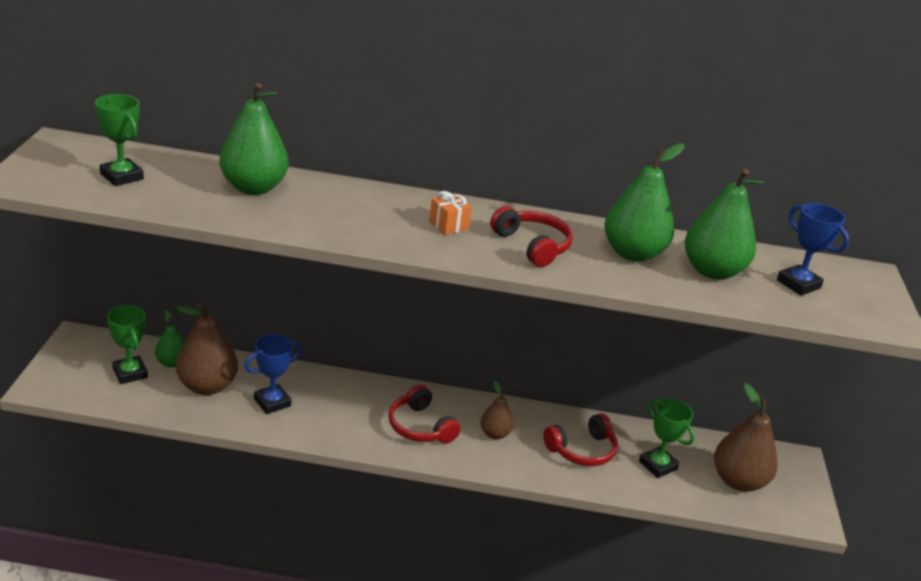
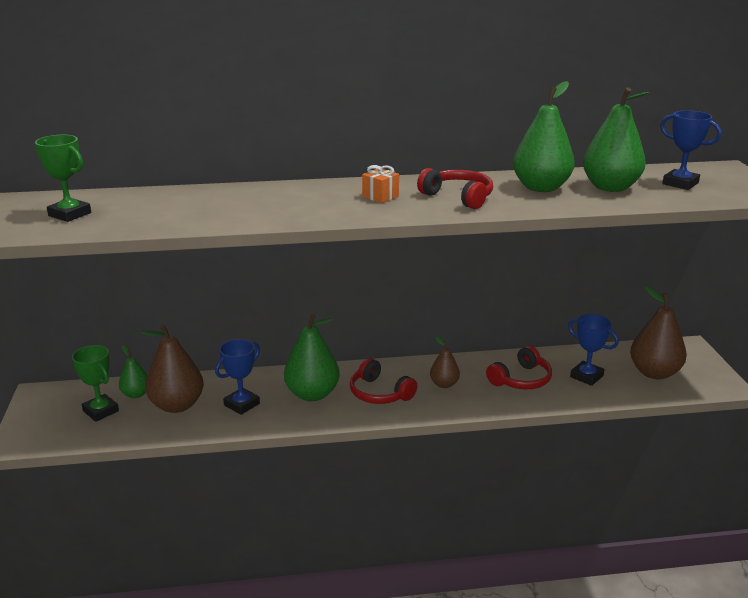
camera: 10 degrees left, 5 degrees down
green pear [219,83,288,195] -> green pear moved to [284,314,340,401]
green trophy [639,398,695,478] -> blue trophy [568,314,619,386]

